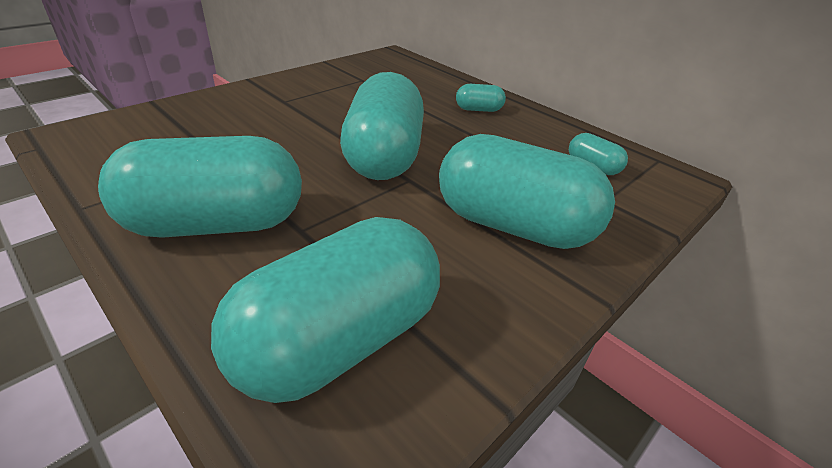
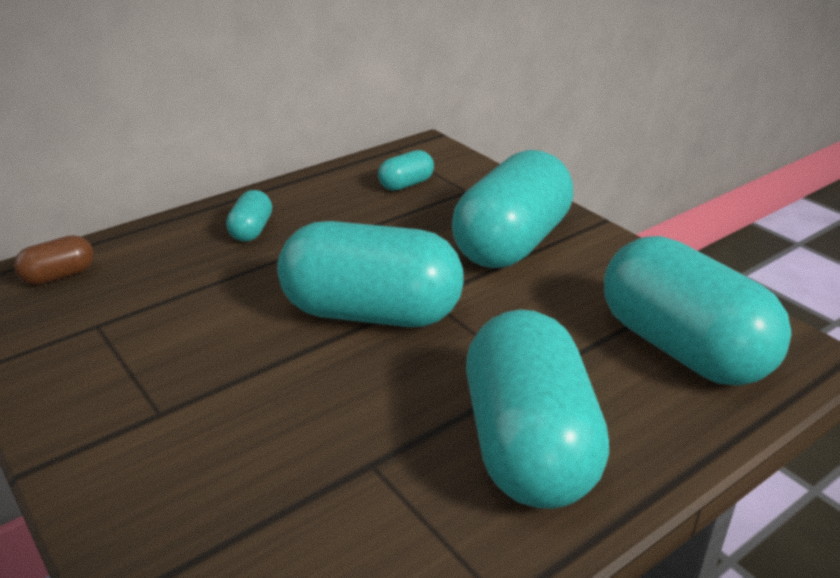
camera: 80 degrees left, 5 degrees down
none -> brown capsule [14,235,94,285]

